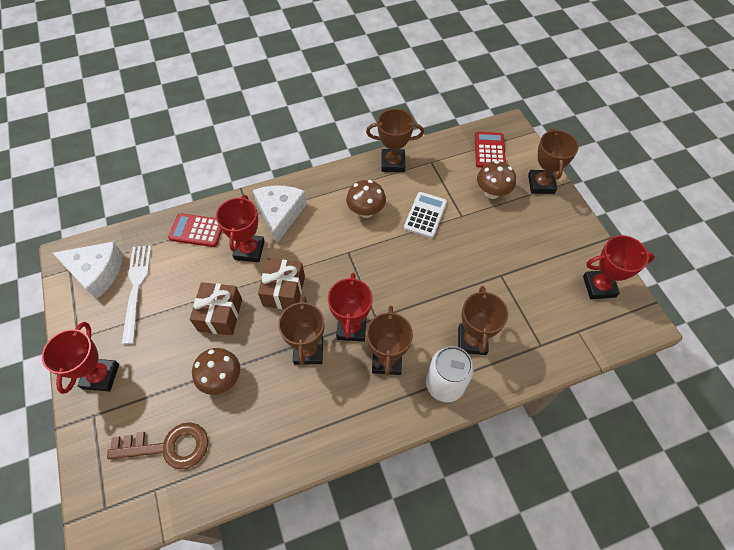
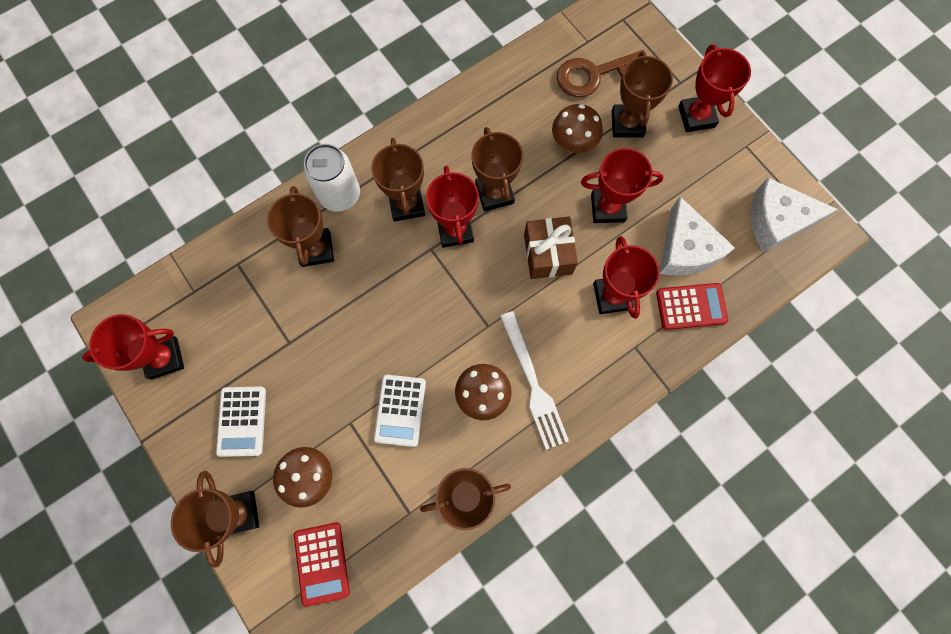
camera: 165 degrees right, 15 degrees up
white fork [122,245,152,344] -> white fork moved to [500,311,569,450]
brown gift [190,282,242,335] -> red trophy [581,148,664,223]
white cheese [253,186,307,243] -> white cheese moved to [660,197,735,276]
none -> white calculator [216,386,266,457]
none -> brown trophy [612,52,673,138]

